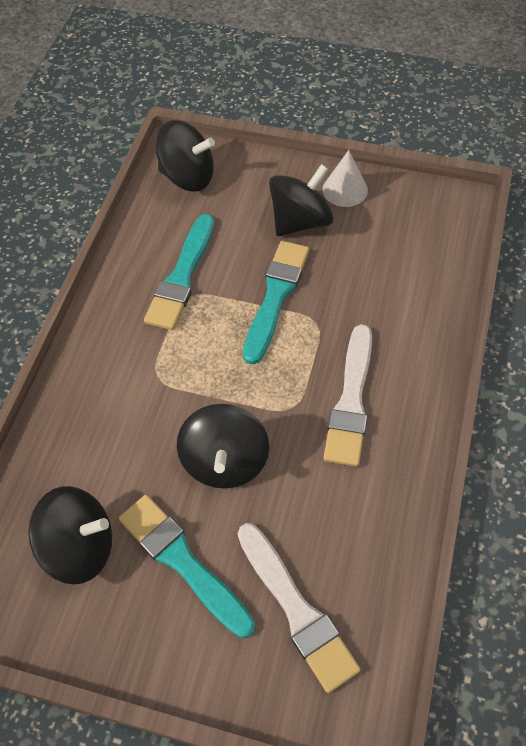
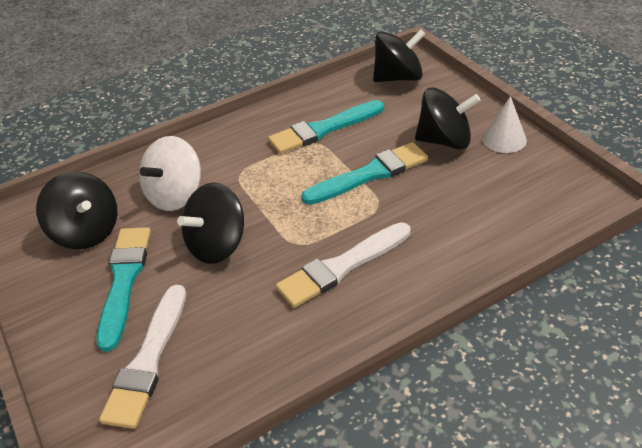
camera: 45 degrees right, 15 degrees down
black spinning top [156,120,215,192] -> black spinning top turned 75 degrees counterclockwise [373,29,426,82]
none -> white spinning top [139,136,201,211]

